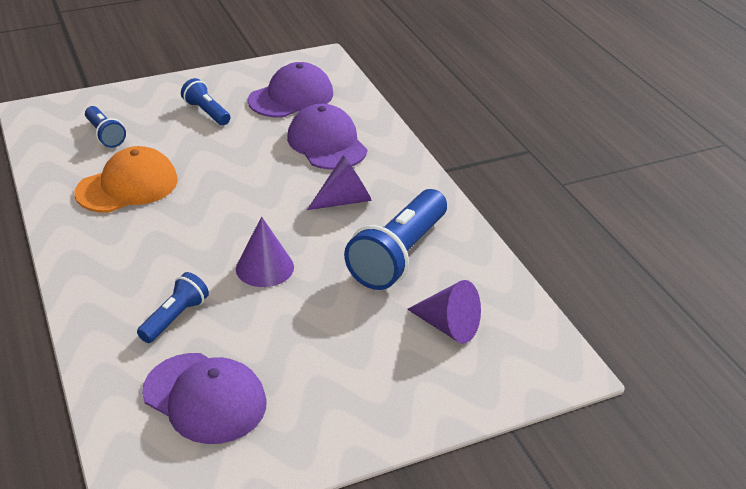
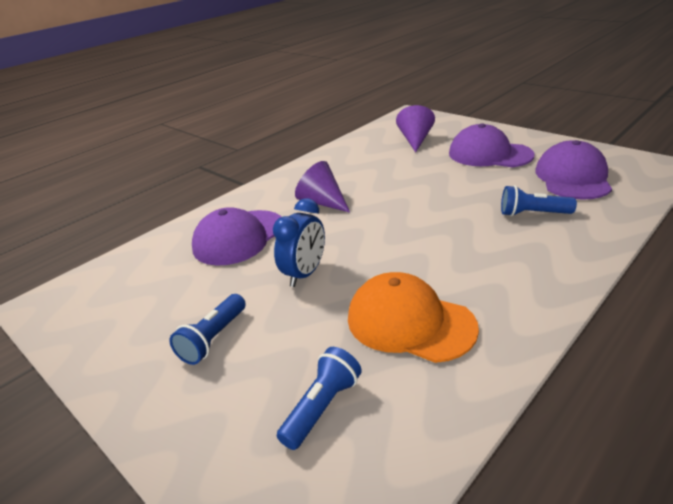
camera: 110 degrees left, 5 degrees down
purple cone [236,217,294,287] -> none
purple cap [248,62,333,118] -> purple cap moved to [449,124,535,167]
blue flashlight [344,189,447,290] -> none
none -> blue clock [273,198,325,287]

